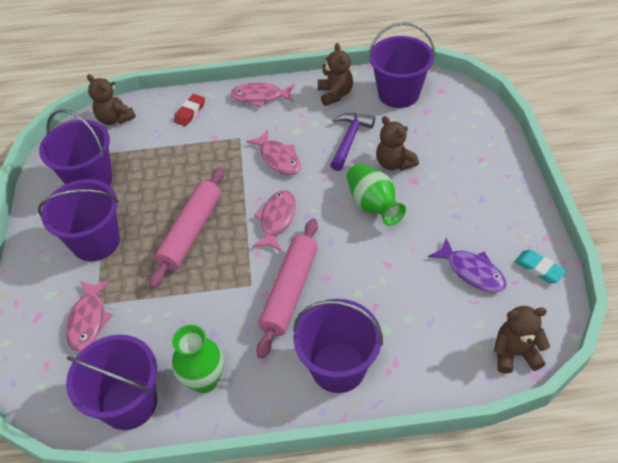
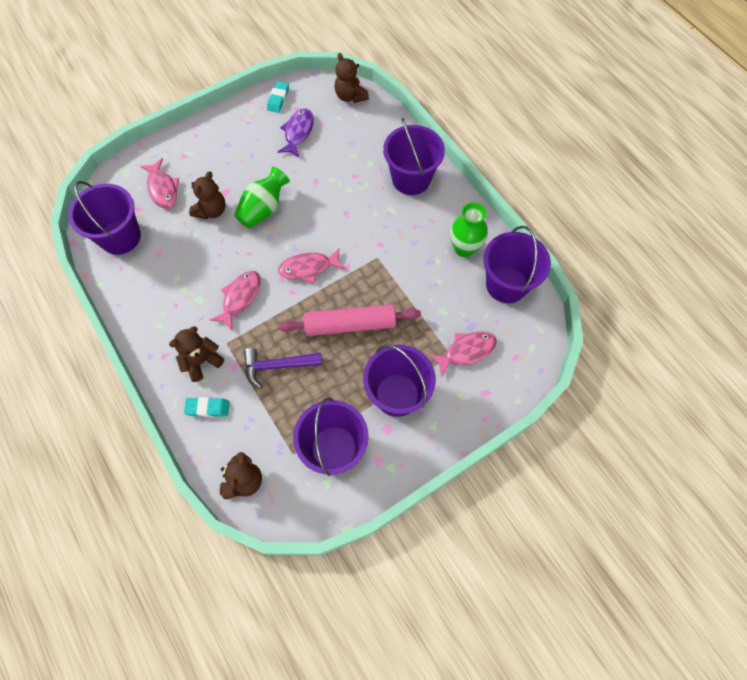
camera: 120 degrees left, 15 degrees up
red eraser [174,94,205,126] -> turquoise eraser [184,397,230,417]
pink fish [230,83,295,108] -> pink fish moved to [140,158,179,209]
pink rolling pin [256,219,318,359] -> none
brown teddy bear [318,43,353,106] -> brown teddy bear moved to [169,326,224,382]
purple hammer [330,113,375,171] -> purple hammer moved to [244,348,322,389]

